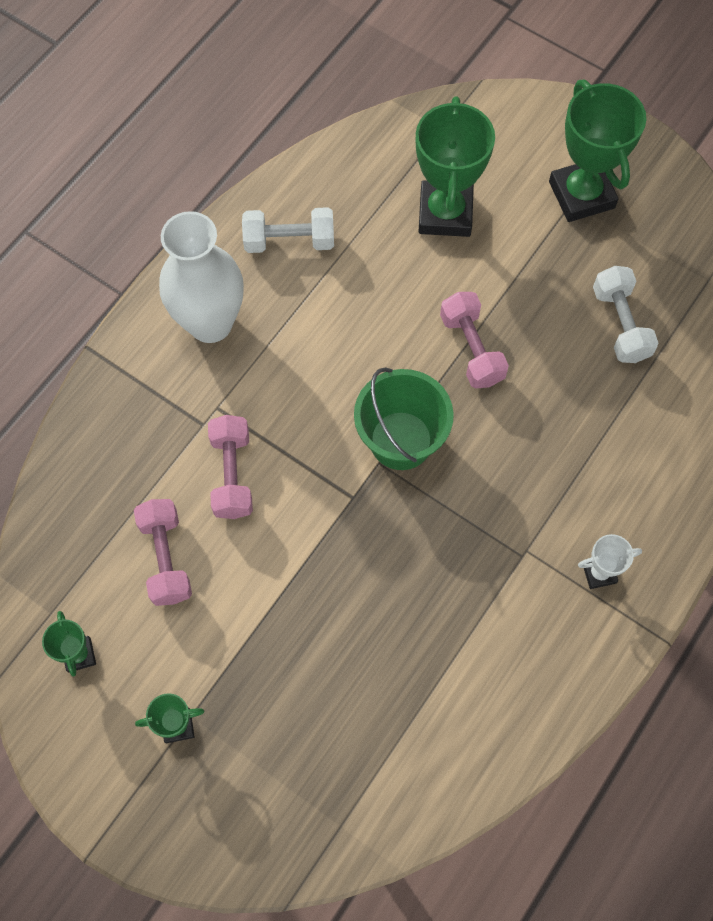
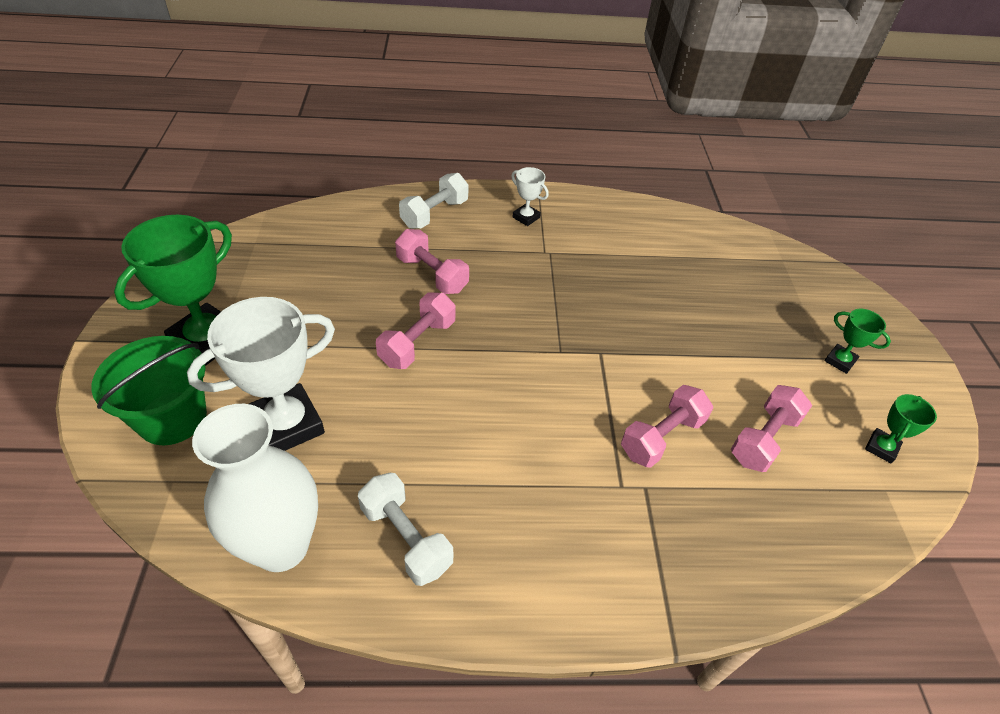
camera: 130 degrees left, 20 degrees down
white vase [159,211,244,343] -> white vase moved to [192,404,318,572]
green bucket [354,367,454,470] -> green bucket moved to [91,336,207,445]
green trophy [416,97,495,237] -> white trophy [187,297,335,451]
white dumbbell [593,266,658,363] -> white dumbbell moved to [399,173,469,229]
none -> pink dumbbell [395,229,469,294]

